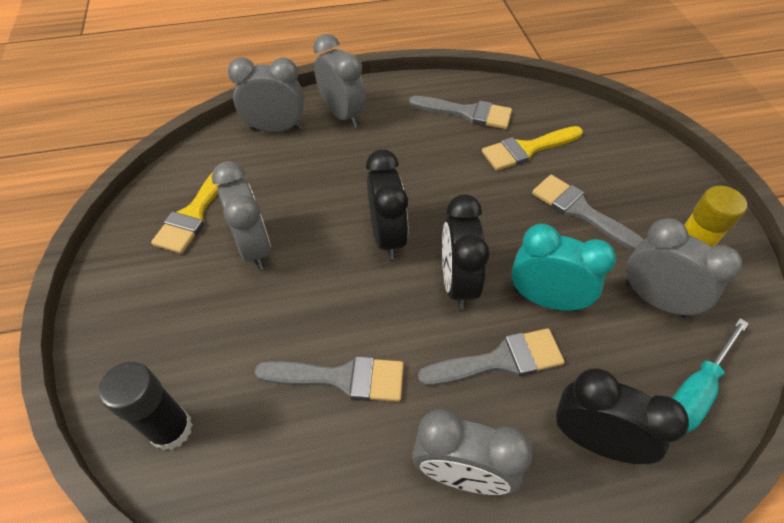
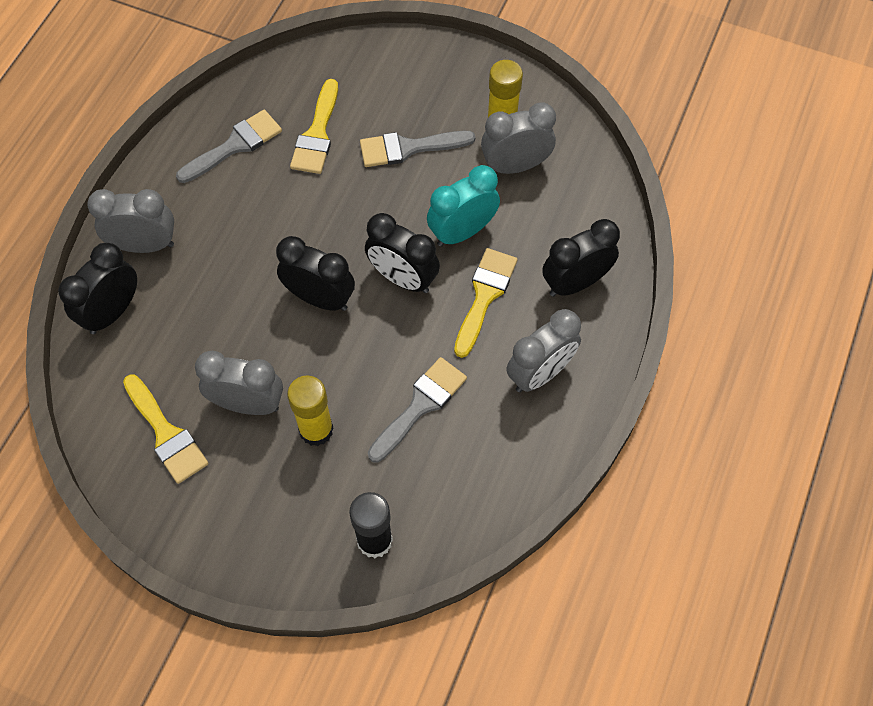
camera: 55 degrees left, 10 degrees up
grey clock [228,57,304,132] -> black clock [58,243,137,334]
grey brush [418,328,565,386] -> yellow brush [454,248,517,358]
turquoise screwdriver [672,318,749,433] -> none
none -> yellow glue stick [287,375,334,446]

